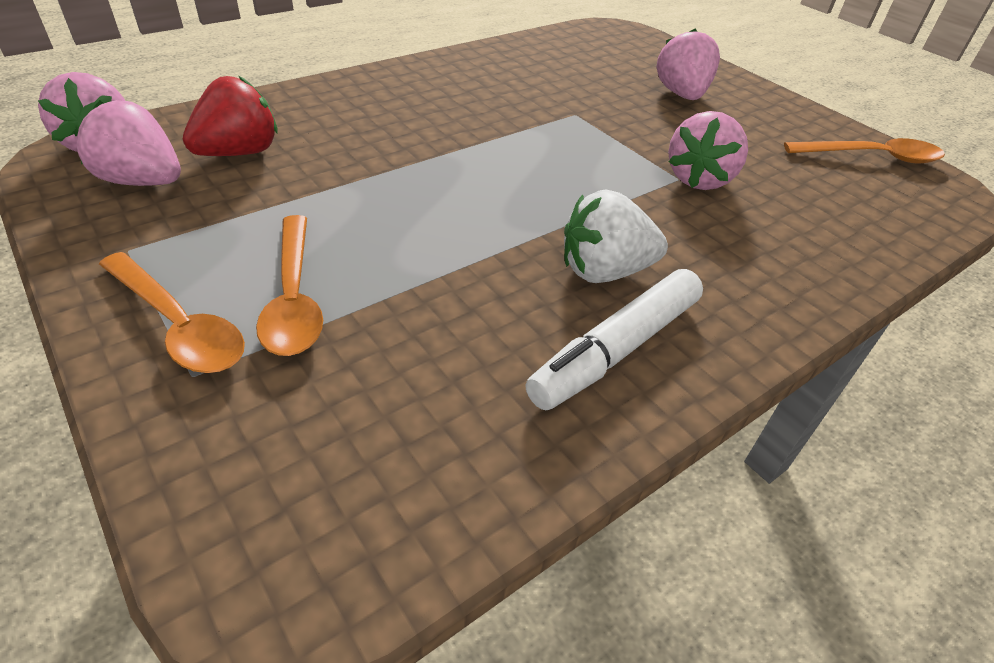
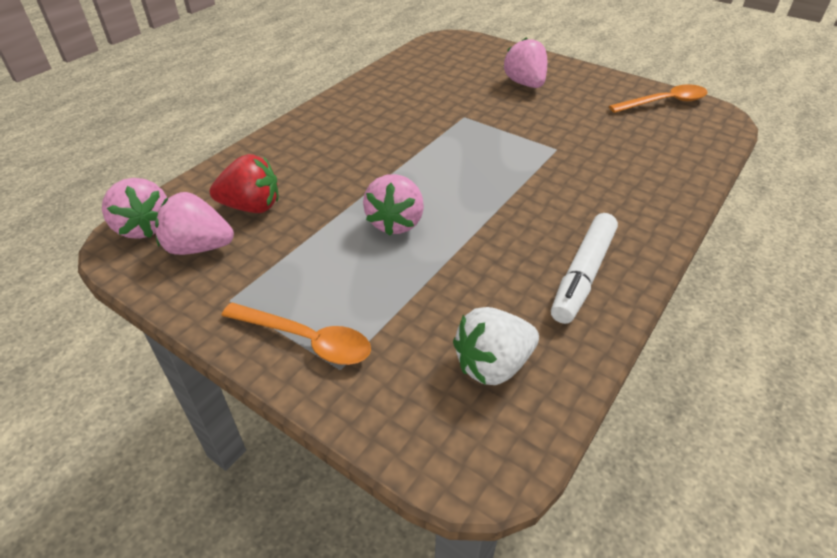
camera: 15 degrees left, 0 degrees up
red strawberry [183,76,278,156] -> red strawberry turned 60 degrees clockwise [210,154,278,213]
orange spoon [256,215,323,356] -> none
white strawberry [564,189,668,283] -> white strawberry moved to [453,307,539,385]
pink strawberry [668,111,748,190] -> pink strawberry moved to [363,174,424,236]

